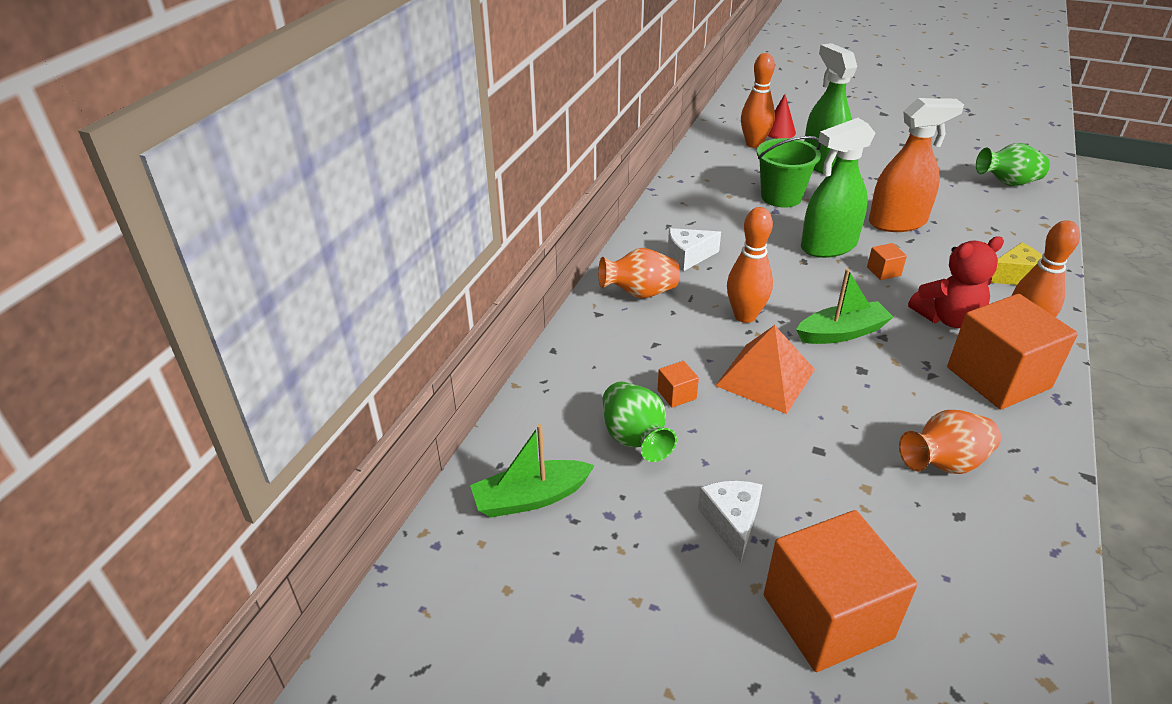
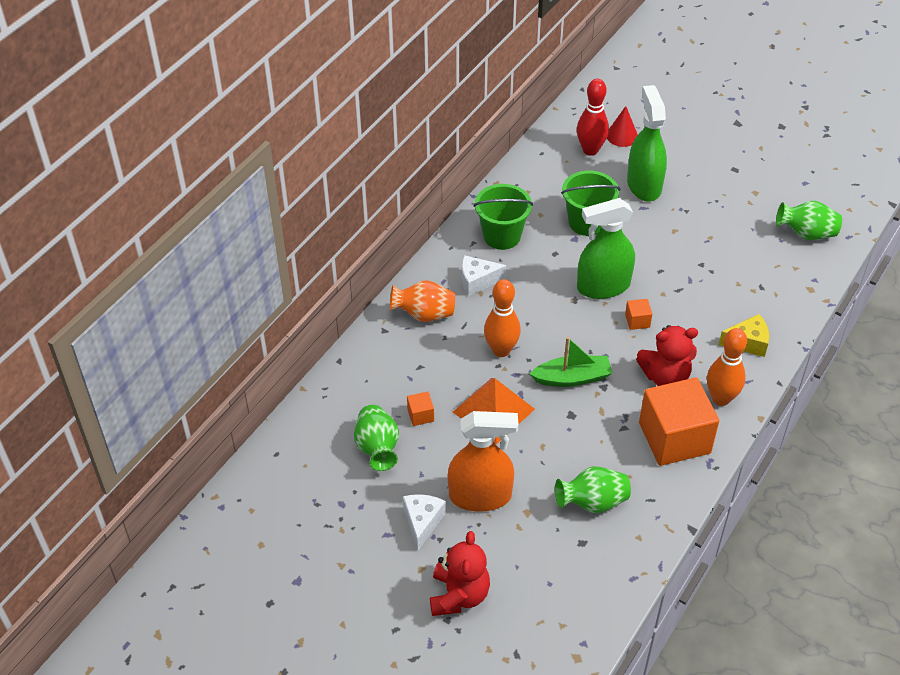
camera: 10 degrees right, 10 degrees up
green boat [470,424,595,517] -> none
orange bowling pin [741,53,775,148] -> red bowling pin [577,79,609,156]
orange cube [764,510,918,672] -> red teddy bear [430,531,490,616]
orange spray bottle [869,98,964,232] -> orange spray bottle moved to [448,411,519,512]
orange vase [899,410,1001,474] -> green vase [555,466,631,513]
none -> green bucket [473,184,533,250]

